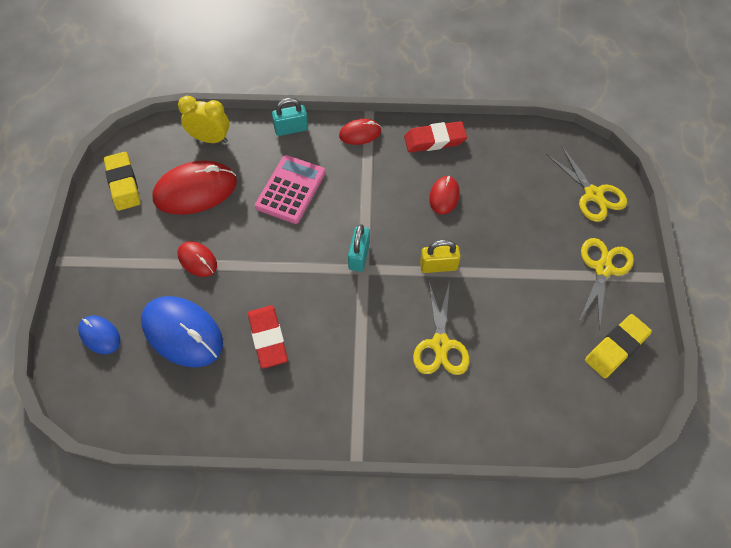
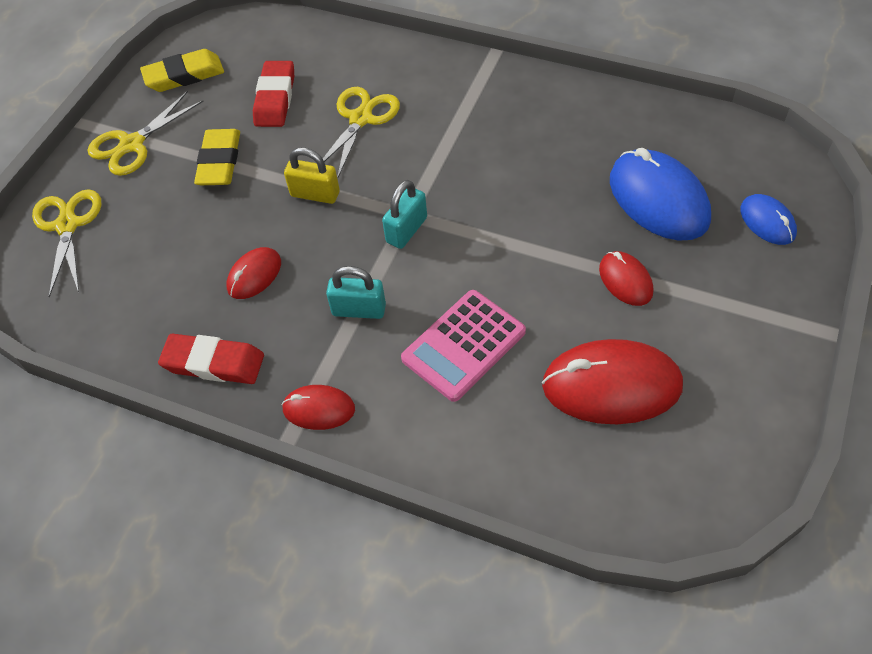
camera: 155 degrees left, 5 degrees down
yellow eraser [104,152,140,211] -> yellow eraser moved to [194,129,240,185]
yellow clock [178,96,229,143] -> none
red eraser [248,305,288,369] -> red eraser moved to [253,61,294,127]
turquoise padlock [272,98,308,136] -> turquoise padlock moved to [326,266,386,319]

